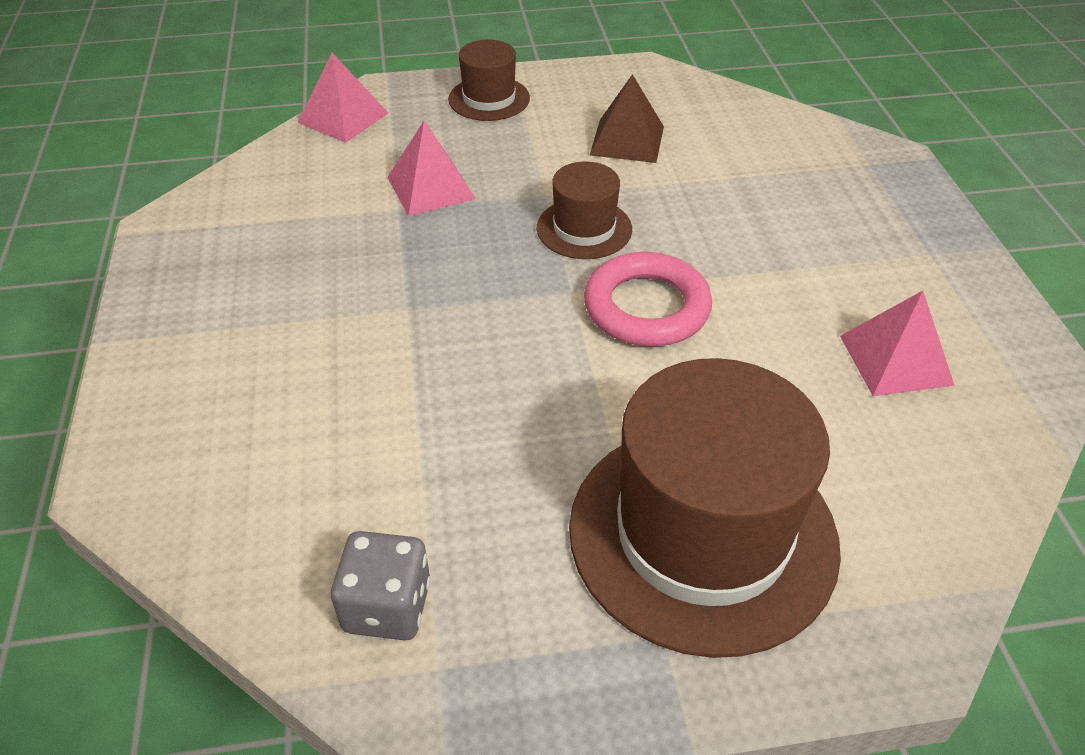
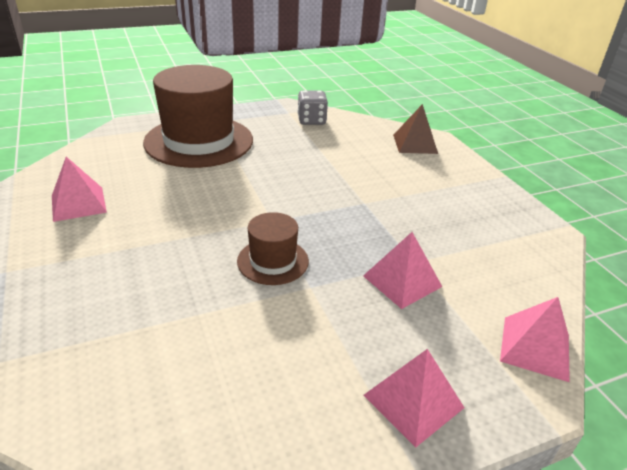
camera: 165 degrees right, 10 degrees down
brown hat [448,40,530,121] -> pink pyramid [363,349,465,448]
pink ring [584,252,712,346] -> none
brown pyramid [590,74,664,163] -> brown pyramid moved to [393,104,438,154]

